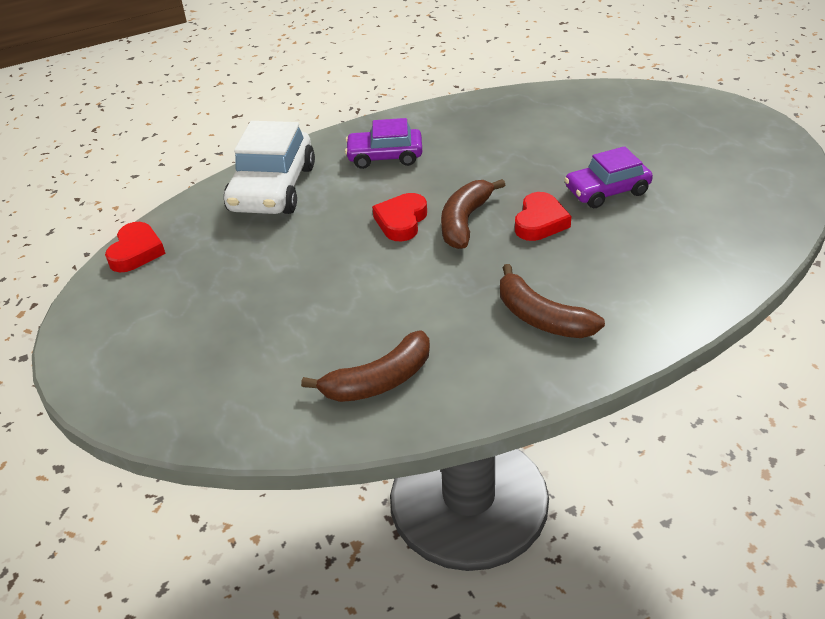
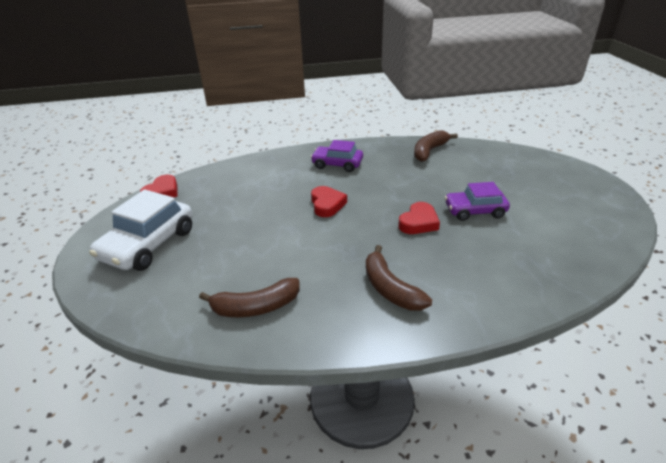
camera: 15 degrees right, 5 degrees down
white car [224,121,315,214] -> white car moved to [89,189,192,271]
red heart [372,193,427,241] -> red heart turned 135 degrees clockwise [311,186,347,217]
brown banana [441,179,505,249] -> brown banana moved to [414,130,458,162]

